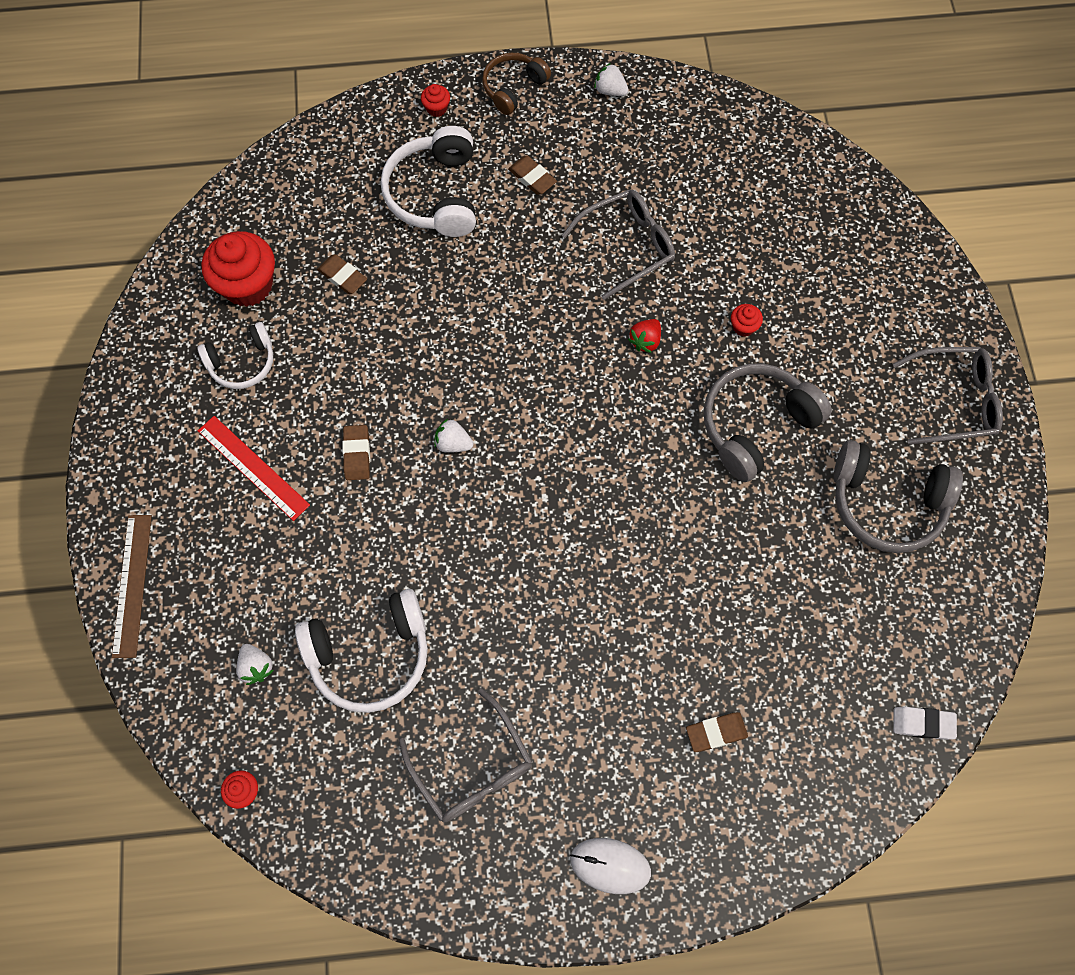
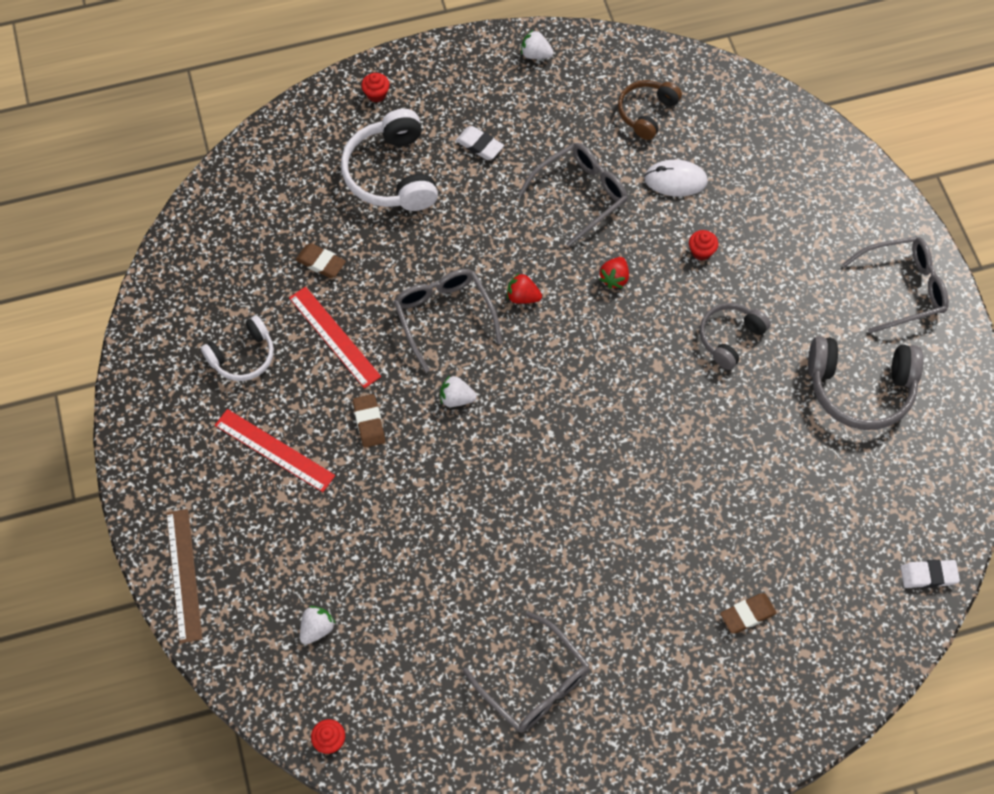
camera: 10 degrees left, 5 degrees down
red cupcake [202,231,275,307] -> none
white strawberry [236,644,274,685] -> white strawberry turned 105 degrees counterclockwise [300,606,336,644]
white headphones [295,589,428,713] -> none
brown headphones [482,53,551,115] -> brown headphones moved to [618,80,682,140]
brown eraser [508,156,557,195] -> white eraser [456,126,504,160]
white mouse [570,838,651,894] -> white mouse moved to [644,160,708,196]
grey headphones [704,363,832,482] -> grey headphones [700,303,771,370], size x0.62
none -> red ruler [289,287,381,388]
none -> grey glasses [394,269,502,373]
none -> red strawberry [507,272,542,304]

